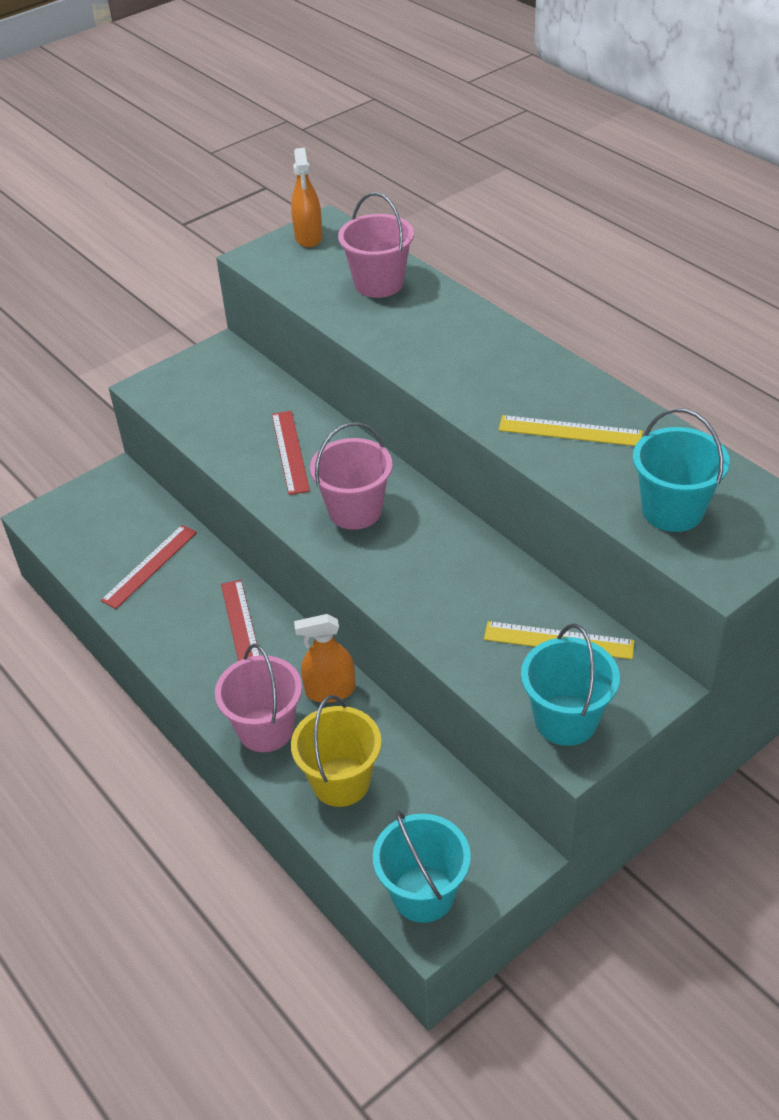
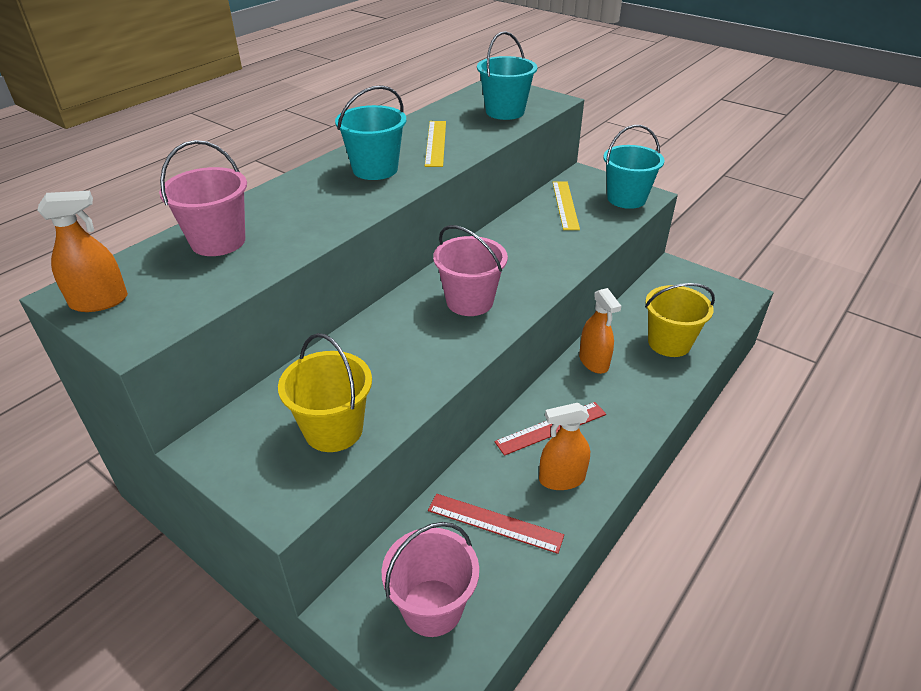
camera: 105 degrees left, 5 degrees down
pink bucket [215,644,302,752] -> pink bucket moved to [381,522,479,637]
red ruler [272,411,310,495] -> none
turquoise bucket [373,810,471,923] -> turquoise bucket moved to [335,85,406,180]
none -> yellow bucket [278,333,372,452]
none -> orange spray bottle [539,403,590,490]

